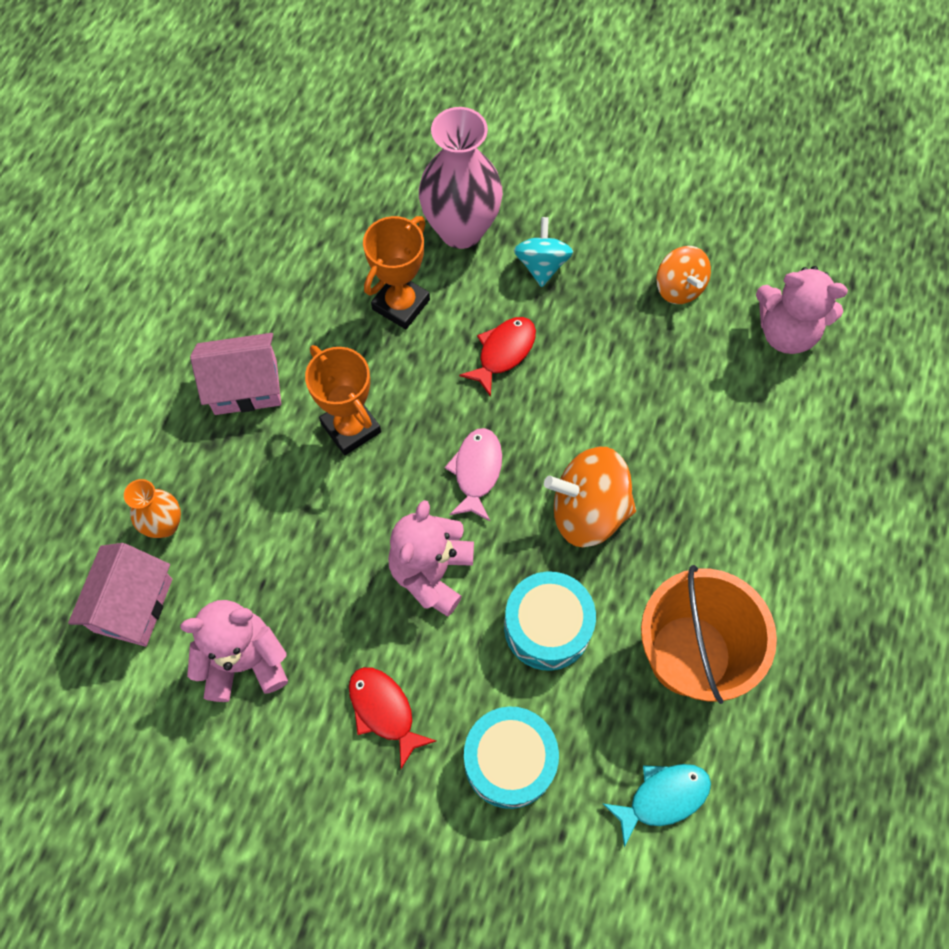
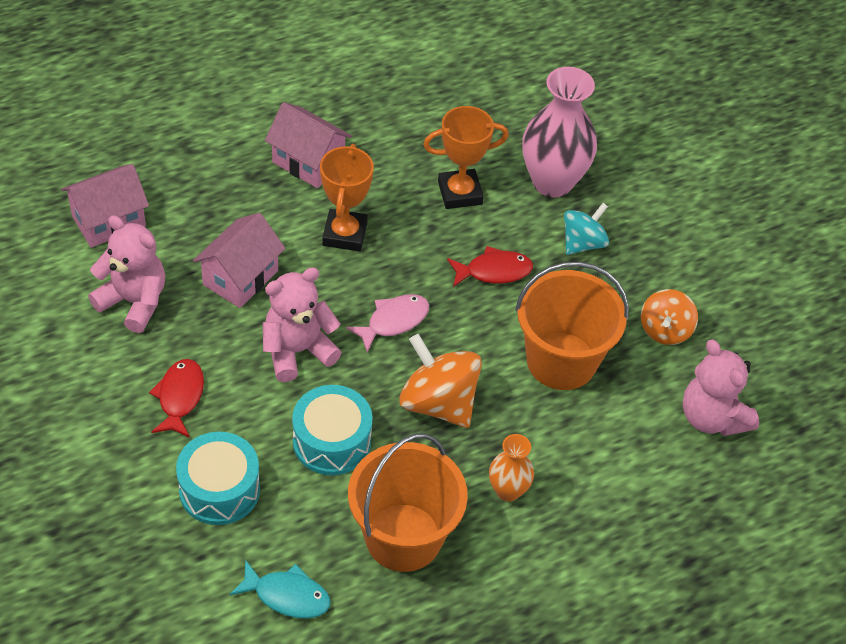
camera: 40 degrees right, 15 degrees down
orange vase [124,479,181,538] -> orange vase moved to [489,434,534,502]
none -> pink house [193,213,285,308]
none -> orange bucket [515,262,629,390]

